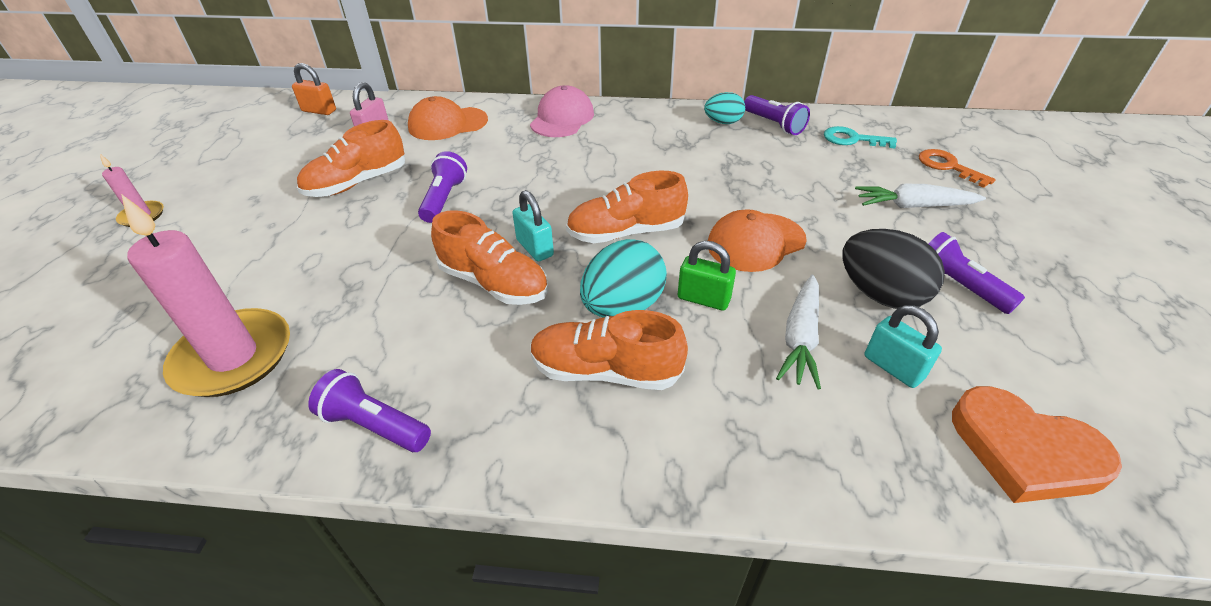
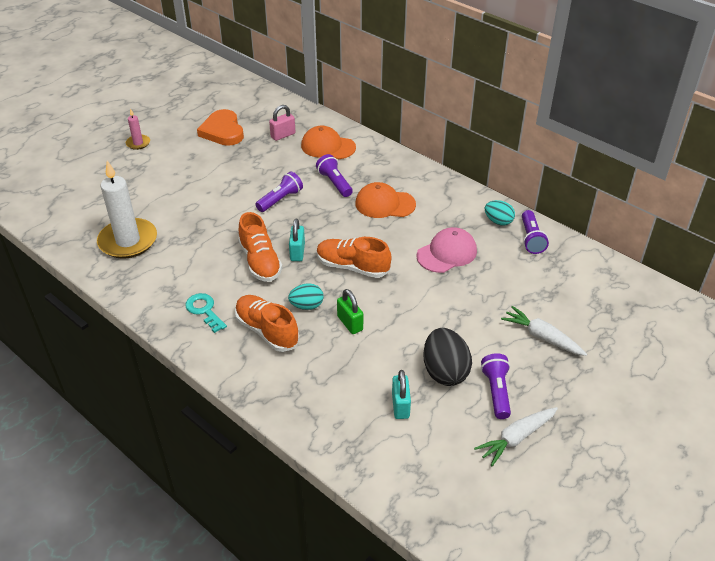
camera: 35 degrees right, 0 degrees up
pink candle [121,194,290,397] -> white candle [97,161,157,259]
orange padlock [292,63,336,115] -> none
orange shoe [297,120,405,197] -> none
purple flashlight [308,369,431,452] -> purple flashlight moved to [316,154,353,197]
pink cap [530,85,594,137] -> pink cap moved to [417,227,477,273]
turquoise egg [580,239,667,317] -> turquoise egg [288,283,324,310], size x0.61
orange cap [708,209,807,272] -> orange cap moved to [355,182,416,218]
white carrot [776,275,821,390] -> white carrot moved to [474,407,558,466]
turquoise key [824,126,897,149] -> turquoise key moved to [185,293,227,333]
orange key [919,149,996,188] -> none
orange heart [952,386,1122,503] -> orange heart moved to [197,109,244,146]

